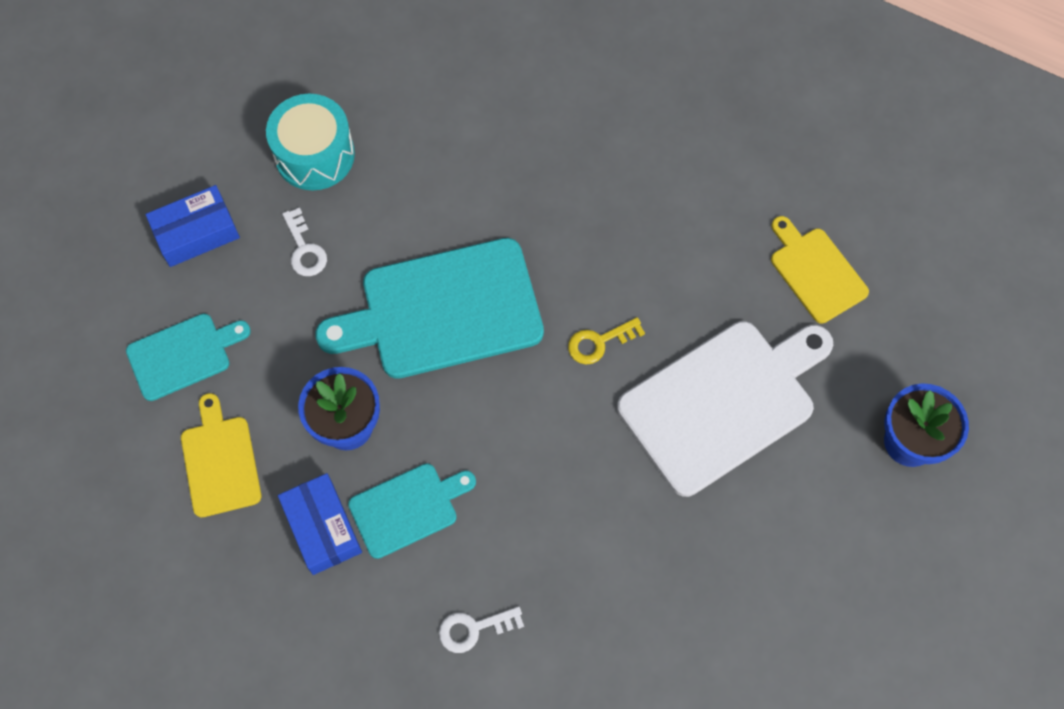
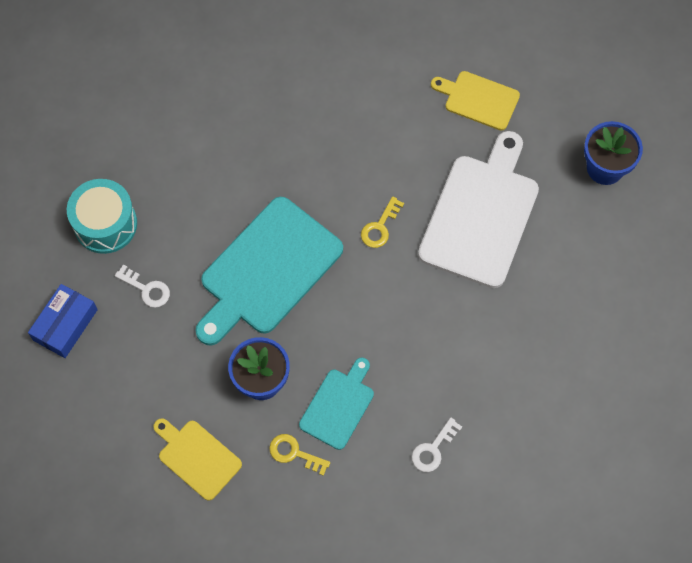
camera: 35 degrees left, 0 degrees up
turquoise cutting board [126,314,251,401] -> none
blue box [278,473,362,575] -> yellow key [269,434,330,476]

